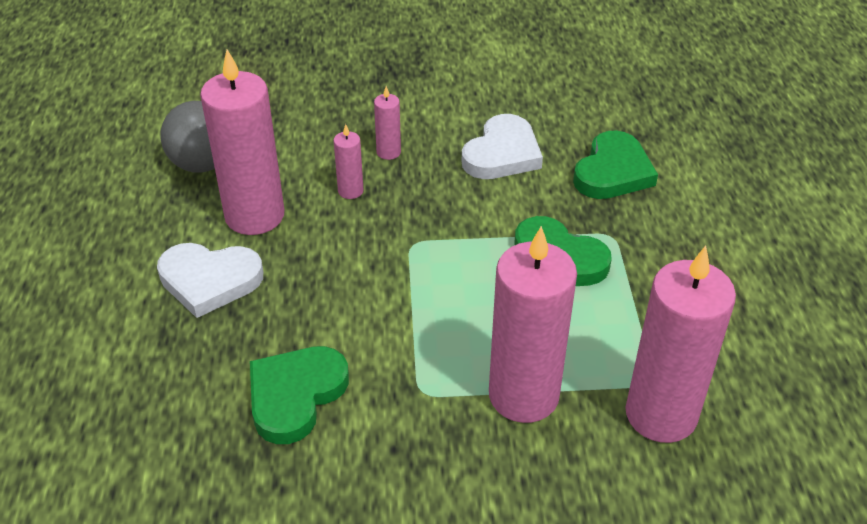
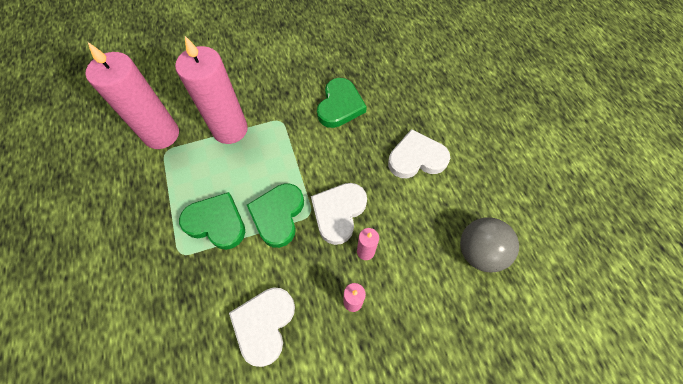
camera: 165 degrees right, 20 degrees up
pink candle [200,50,284,235] -> none
green heart [573,130,658,199] -> green heart moved to [247,183,304,248]
none -> white heart [311,183,367,245]

